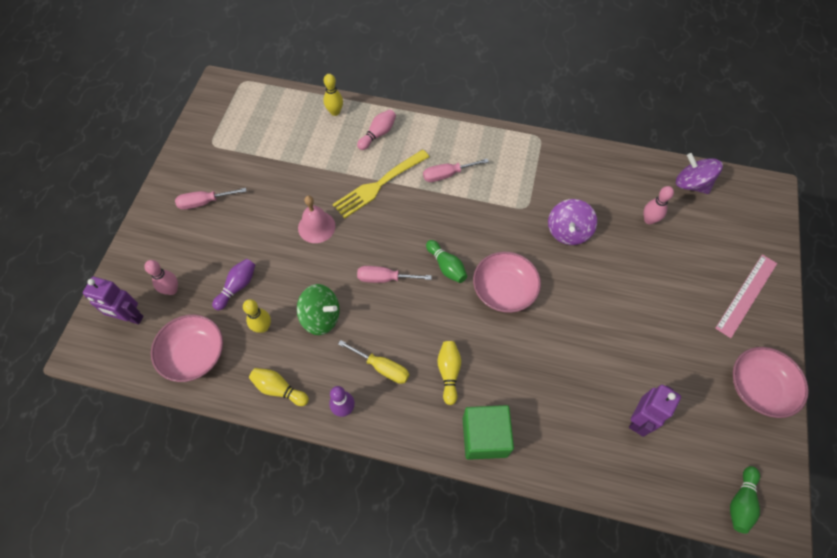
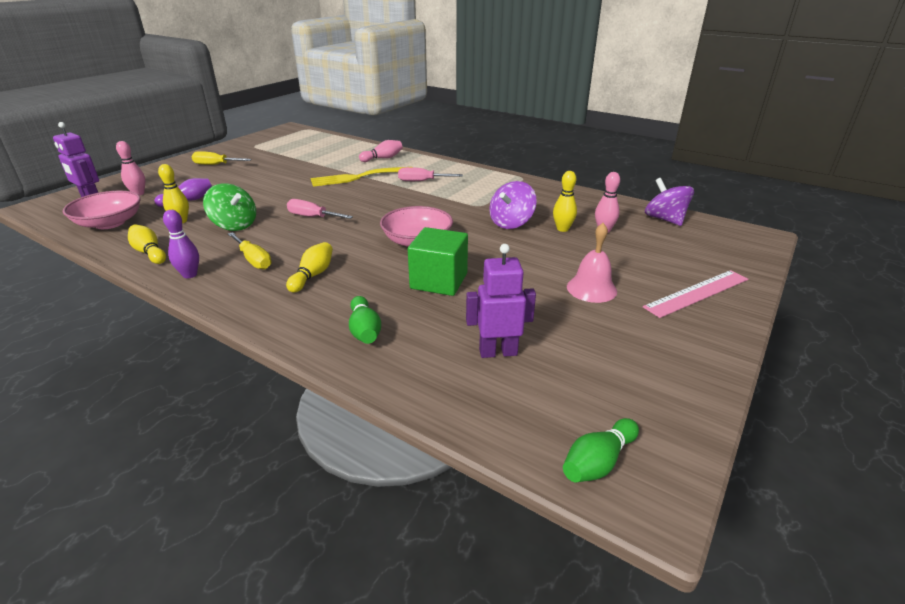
camera: 20 degrees right, 30 degrees down
pink screwdriver [175,188,247,210] -> yellow screwdriver [192,151,252,165]
pink bell [298,196,335,243] -> pink bell moved to [567,223,617,303]
yellow bowling pin [323,74,343,116] -> yellow bowling pin moved to [553,171,577,232]
green bowling pin [426,240,467,283] -> green bowling pin moved to [349,296,381,344]
green cube [463,405,514,460] -> green cube moved to [408,227,468,296]
purple robot [629,385,681,437] -> purple robot turned 150 degrees counterclockwise [466,244,536,358]
pink bowl [733,347,809,418] -> none

